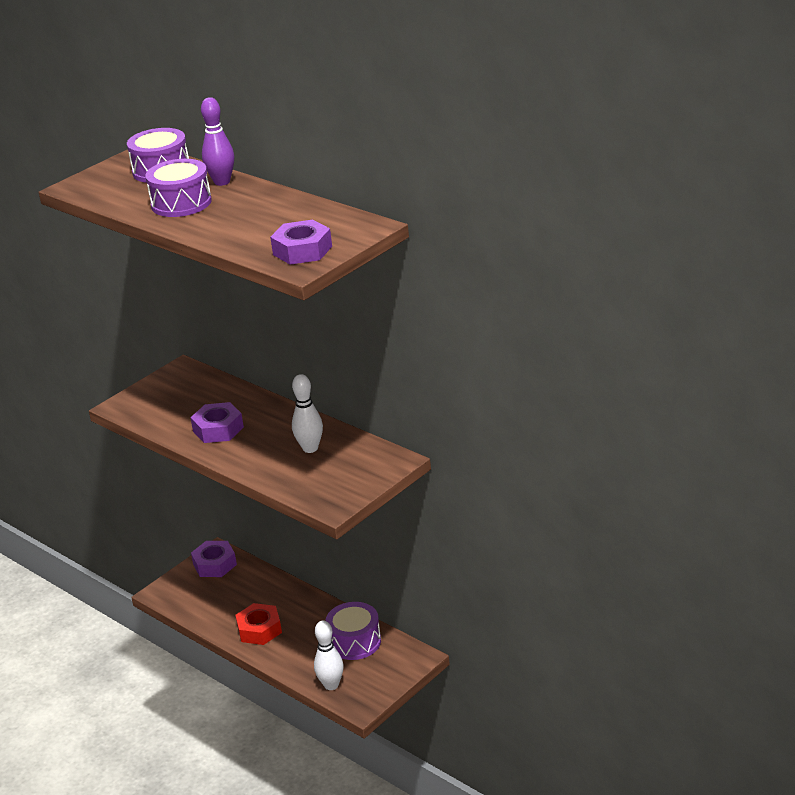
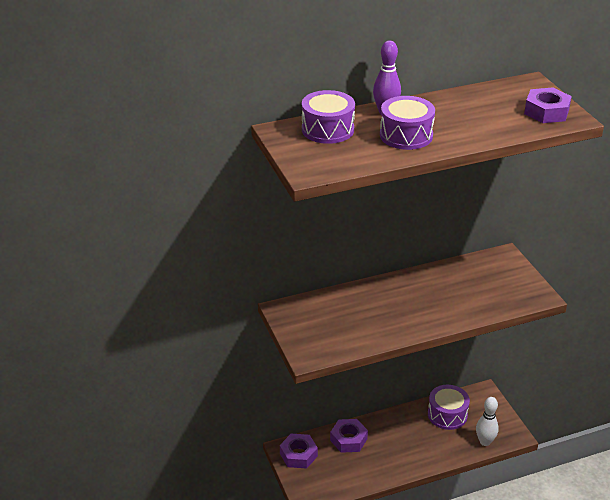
camera: 65 degrees left, 5 degrees up
purple nut [190,402,244,443] -> purple nut moved to [330,419,368,453]
red nut [235,603,282,645] -> none
white bowling pin [292,374,323,453] -> none

